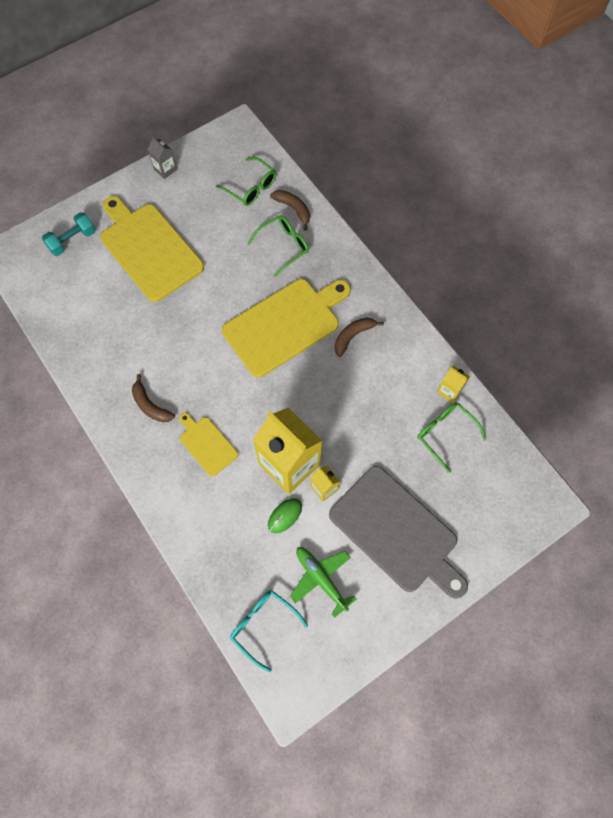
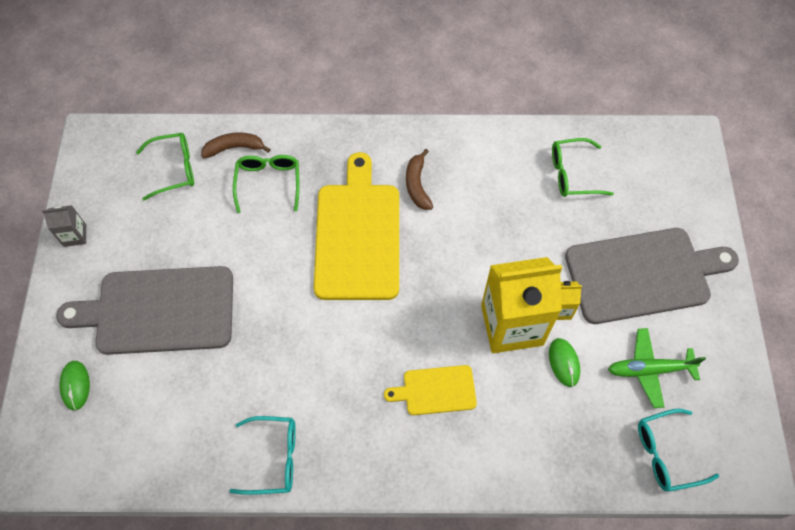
camera: 55 degrees left, 5 degrees down
turquoise dumbbell [42,212,96,256] -> green mouse [59,361,90,410]
yellow cutting board [100,196,204,302] -> grey cutting board [56,266,233,355]
brown banana [132,374,175,423] -> none
yellow carton [437,366,470,403] -> none
none -> turquoise glasses [229,416,296,495]

